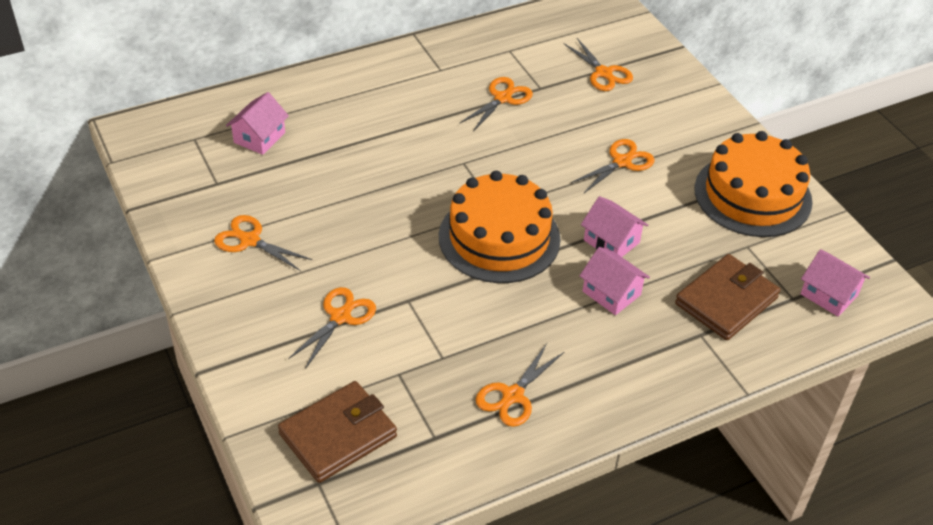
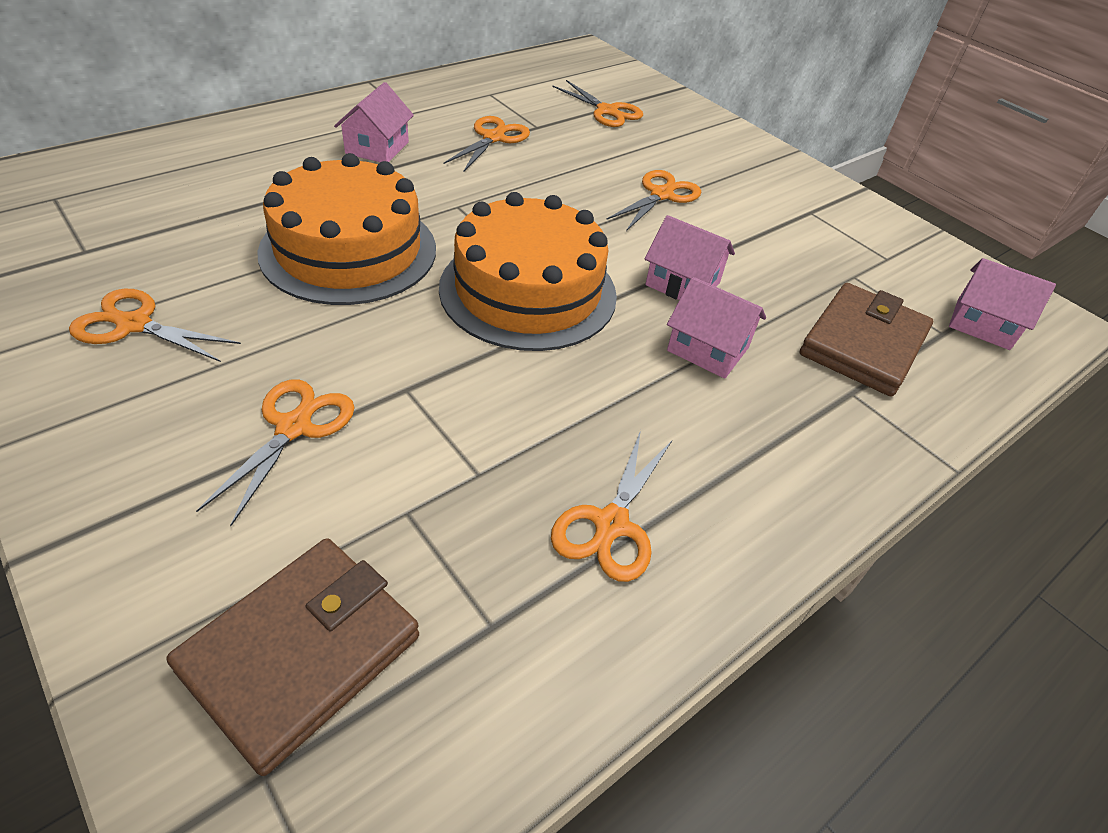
camera: 15 degrees left, 0 degrees up
pink house [226,92,289,155] -> pink house moved to [334,82,414,162]
orange cake [694,131,812,237] -> orange cake moved to [257,153,436,305]

